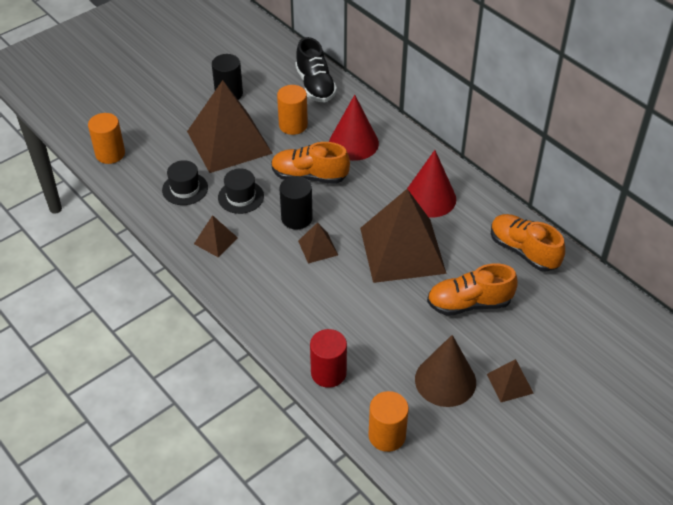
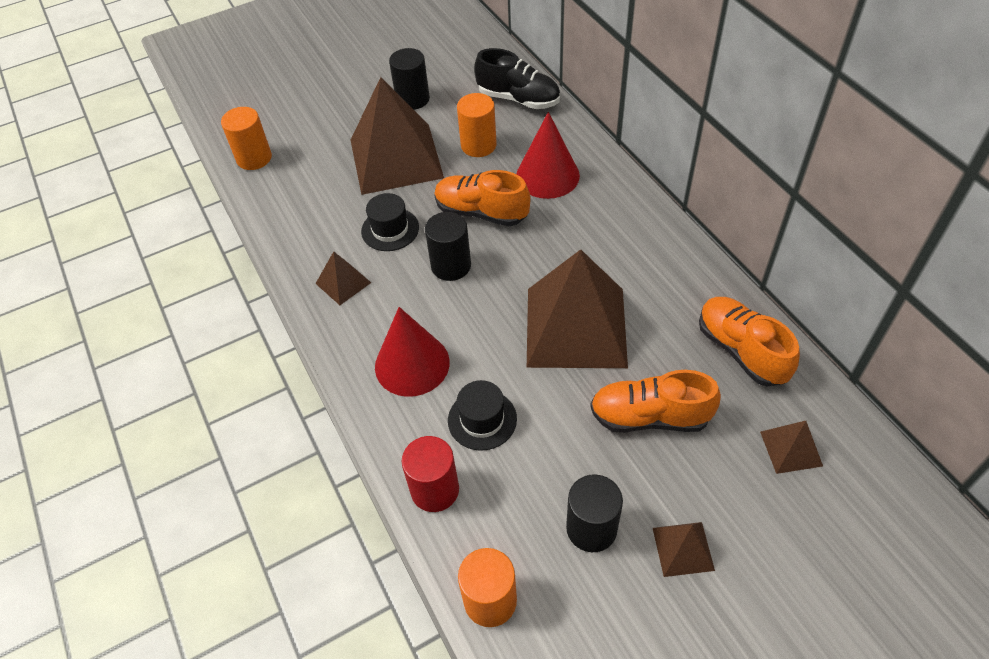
camera: 15 degrees right, 5 degrees up
black hat [162,160,208,205] -> black hat moved to [448,380,517,451]
black shoe [295,37,337,102] -> black shoe turned 60 degrees counterclockwise [474,48,560,109]
brown pyramid [298,222,338,263] -> brown pyramid moved to [760,421,823,474]
red cone [407,150,456,218] -> red cone moved to [375,307,450,397]
brown cone [415,335,476,407] -> black cylinder [566,474,623,552]

